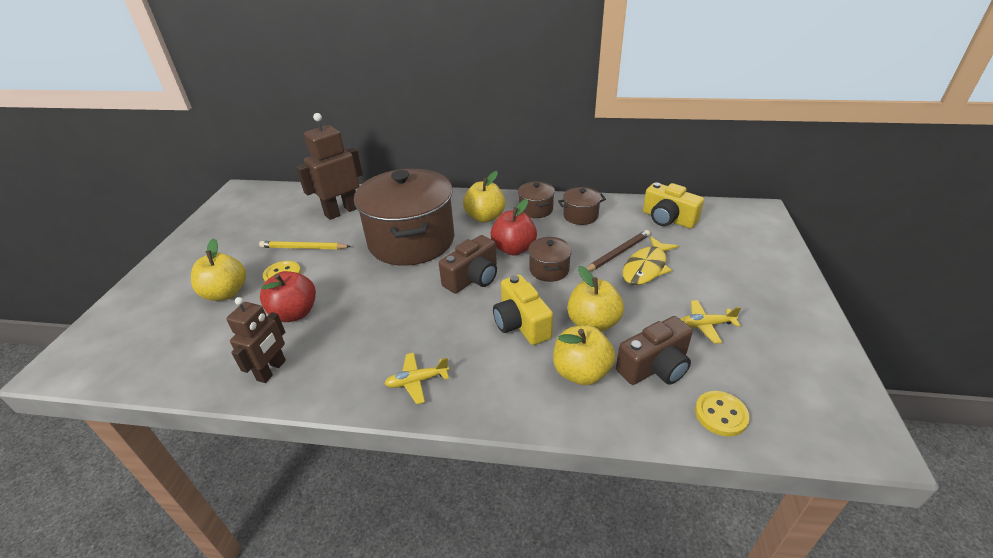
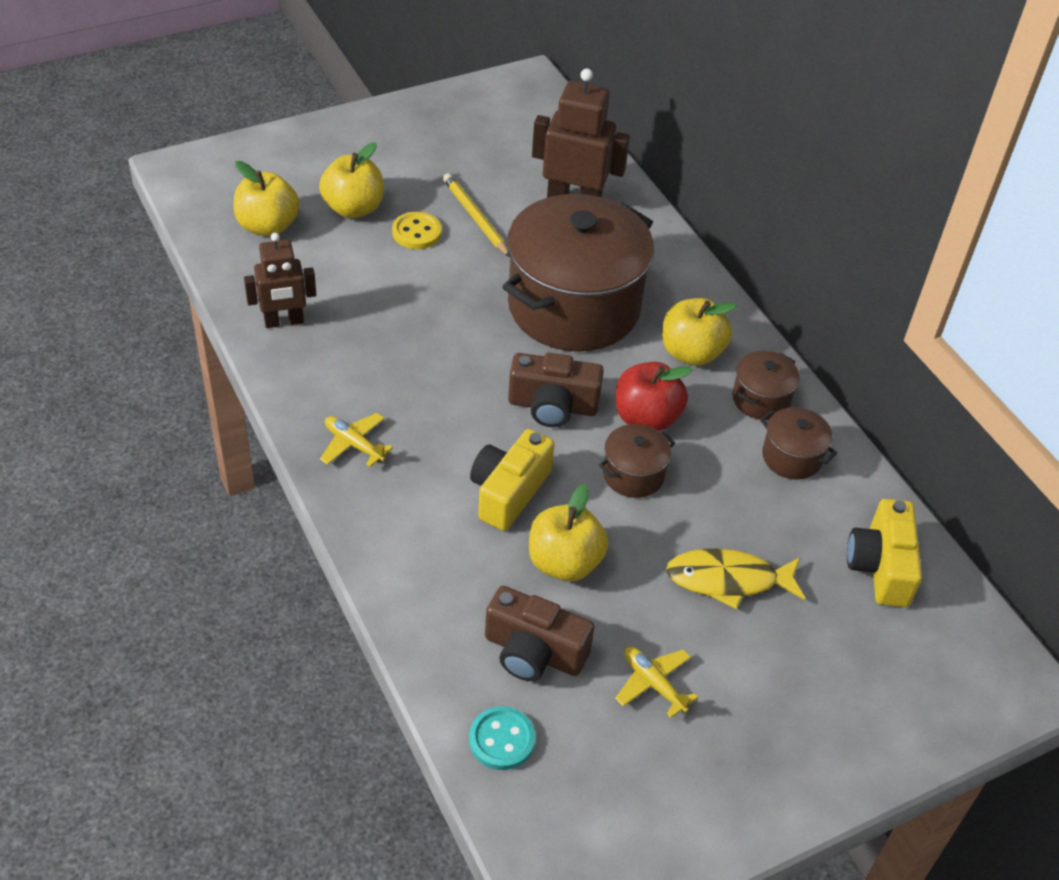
camera: 50 degrees right, 10 degrees up
red apple [260,271,316,322] -> none
yellow apple [553,325,615,385] -> yellow apple moved to [233,161,300,236]
brown pencil [586,230,650,271] -> none
yellow button [695,391,750,437] -> turquoise button [469,706,536,770]

